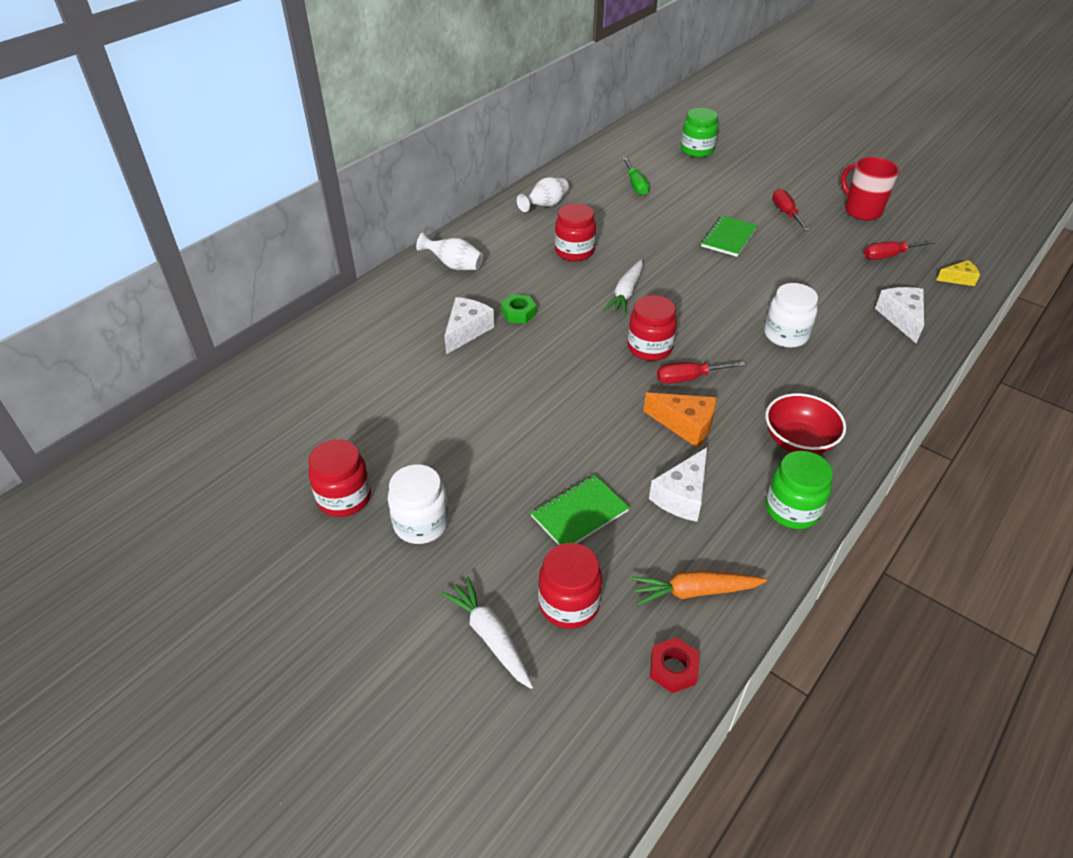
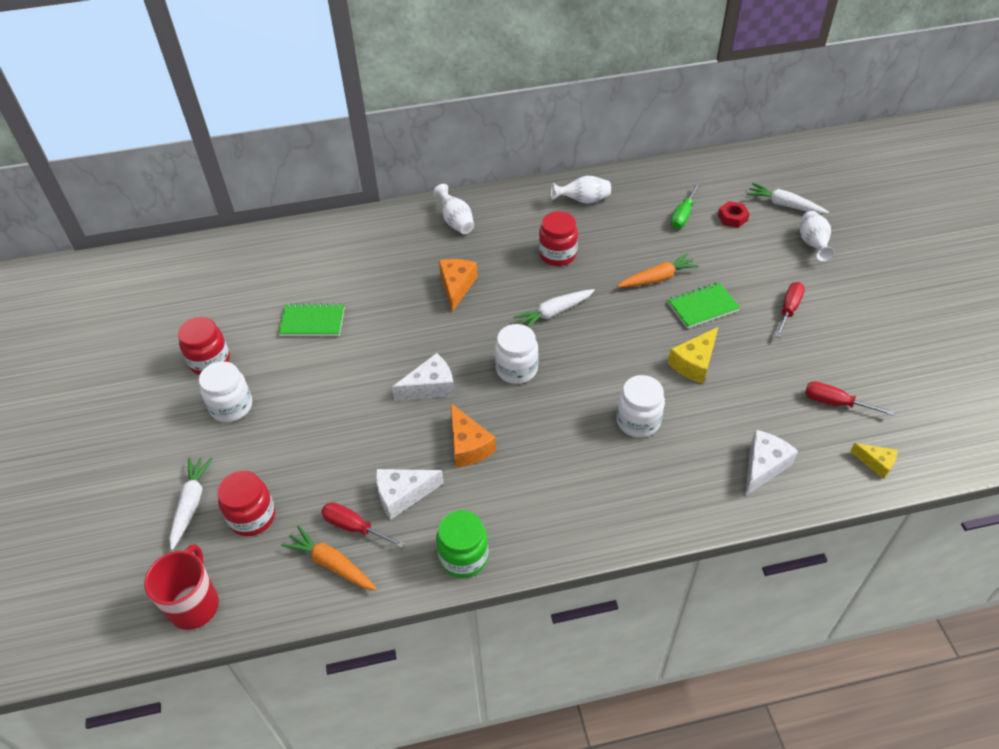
camera: 40 degrees right, 5 degrees up
white cheese [444,297,494,354] -> white cheese moved to [392,353,455,401]
green nut [501,294,536,323] -> orange cheese [439,259,478,312]
green notebook [531,475,630,545] -> green notebook moved to [278,303,345,336]
red jar [628,295,677,361] -> white jar [495,324,539,384]
red nut [650,637,699,693] -> red nut moved to [718,201,750,228]
red screwdriver [657,361,746,384] -> red screwdriver moved to [321,502,405,548]
green jar [681,108,718,157] -> white carrot [746,183,829,214]
red bowl [765,393,846,455] -> none
red mug [841,157,899,220] -> red mug moved to [144,544,219,630]
none -> orange carrot [617,253,699,287]
none -> yellow cheese [668,327,718,384]
none -> white vase [800,211,835,262]

